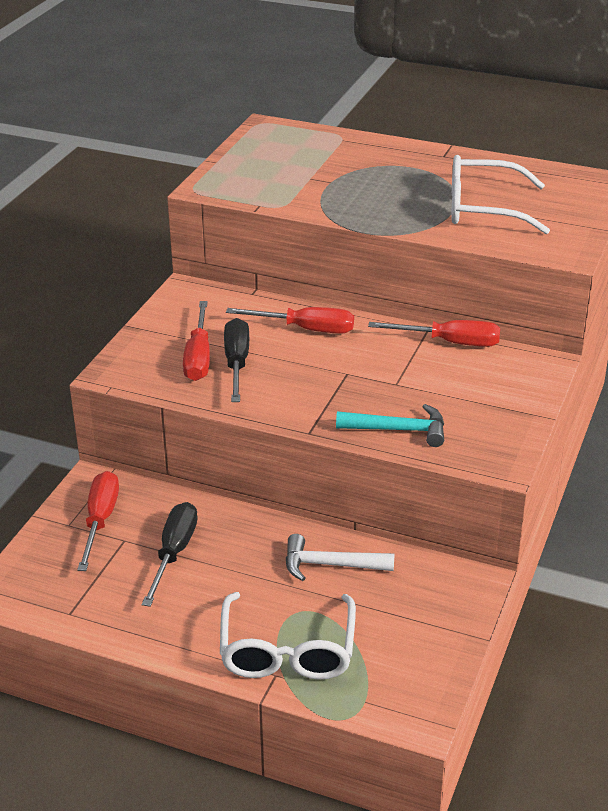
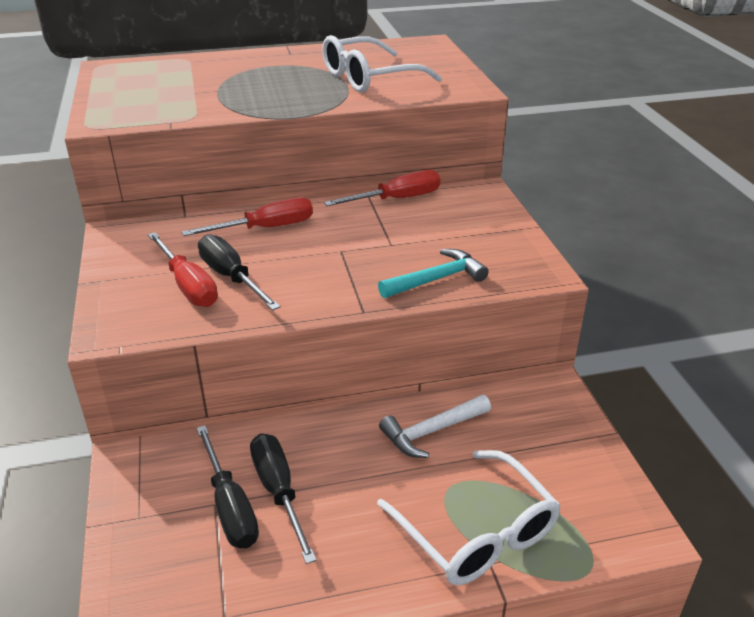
camera: 35 degrees left, 0 degrees up
red screwdriver [77,471,119,571] -> none
none -> black screwdriver [196,425,259,548]

